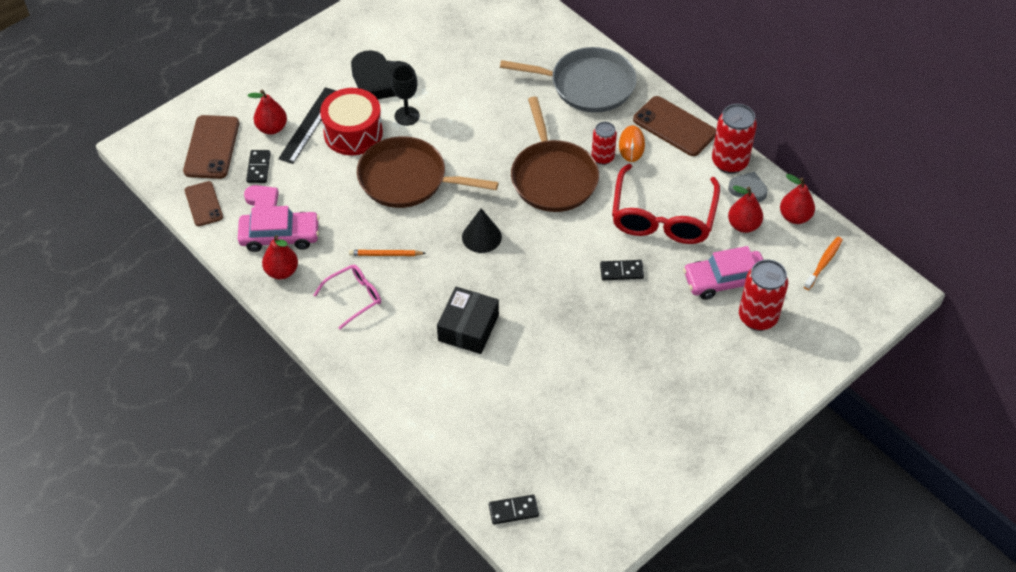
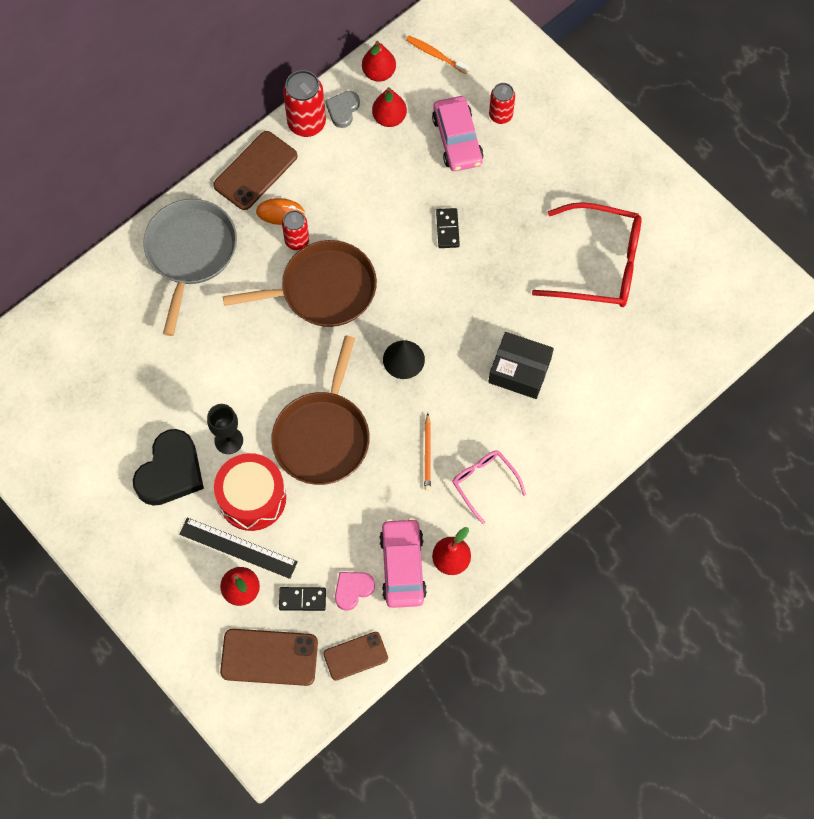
camera: 90 degrees left, 15 degrees up
black domino [489,495,539,525] -> none
red glasses [612,164,720,244] -> red glasses moved to [532,202,642,307]
red can [739,259,788,331] -> red can [489,83,515,124], size x0.62

